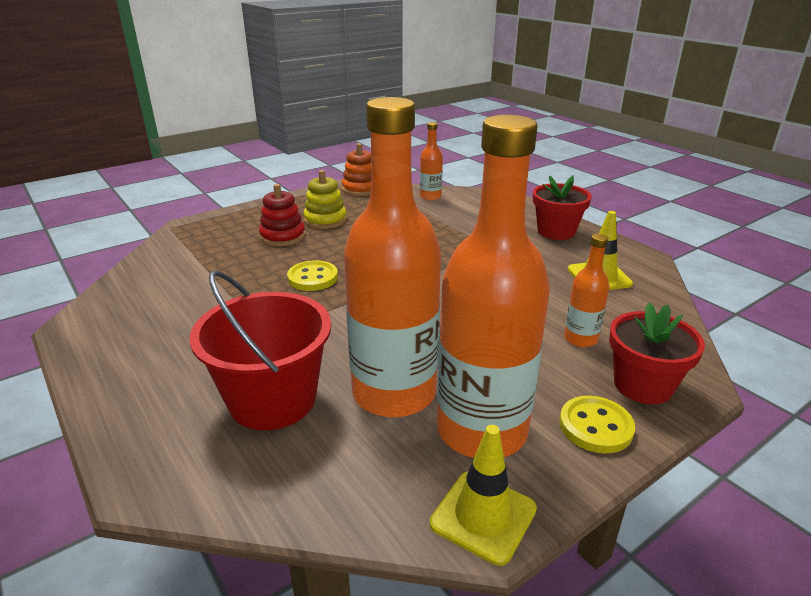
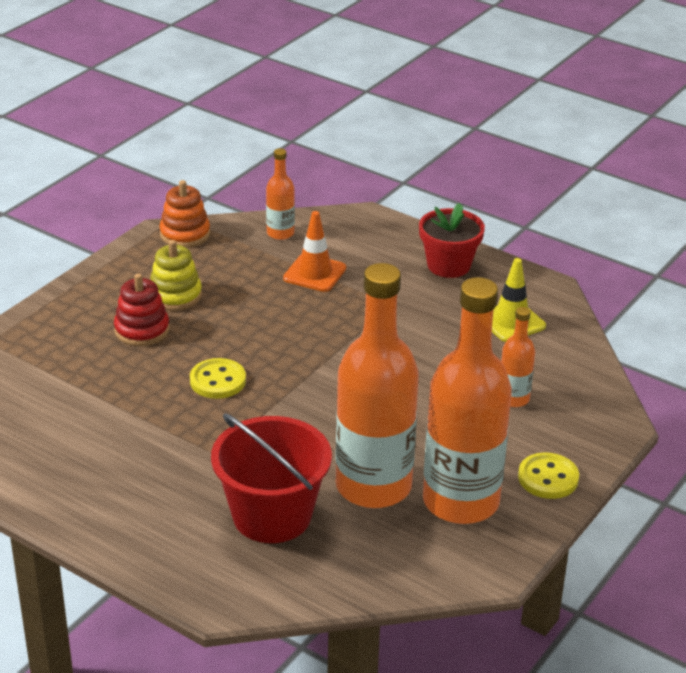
camera: 20 degrees left, 5 degrees up
yellow traffic cone [430,425,537,566] -> none
red flower pot [609,303,705,404] -> none
none -> orange traffic cone [283,211,346,292]

